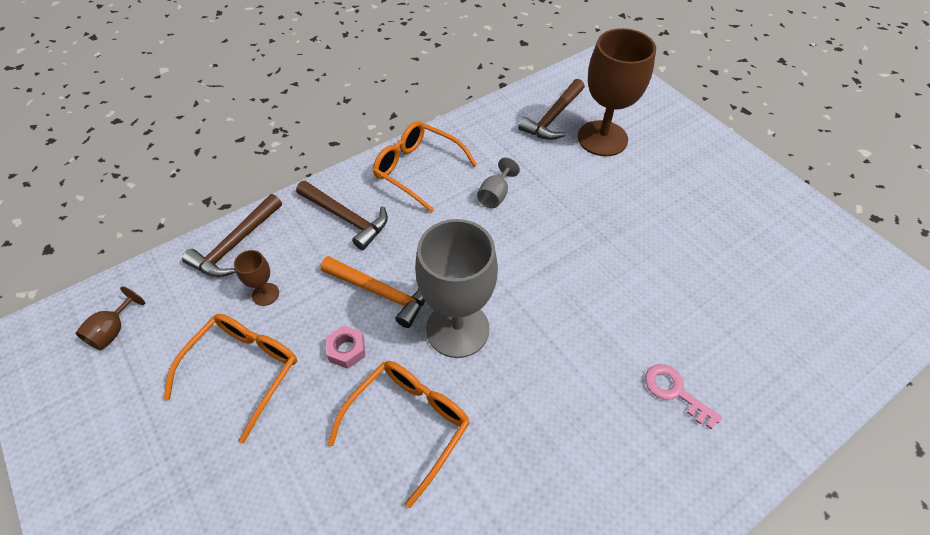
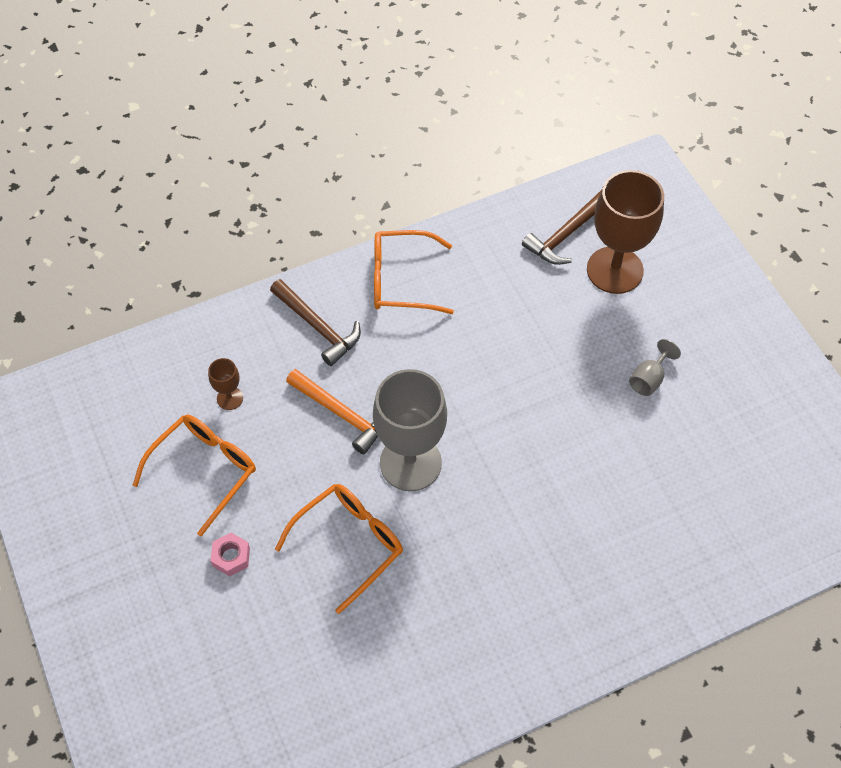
camera: 10 degrees right, 5 degrees up
brown goblet [75,286,145,351] -> none
brown hammer [182,194,282,277] -> none
pink nut [326,325,365,369] -> pink nut moved to [211,533,250,577]
orange glasses [373,121,477,213] -> orange glasses turned 45 degrees counterclockwise [374,230,454,314]
grey goblet [477,157,520,208] -> grey goblet moved to [629,339,681,396]
pink key [645,364,722,429] -> none

